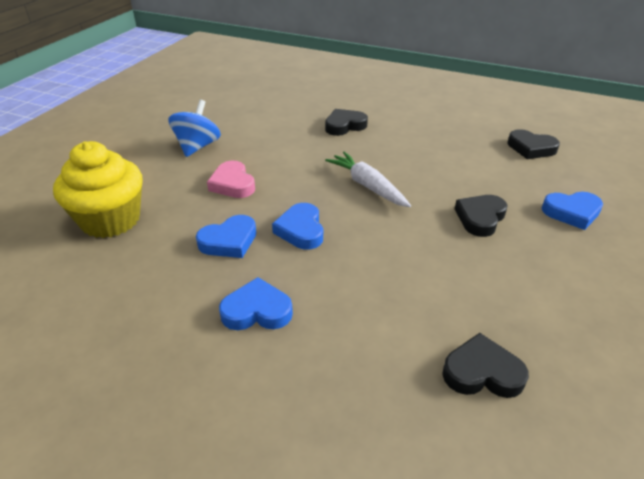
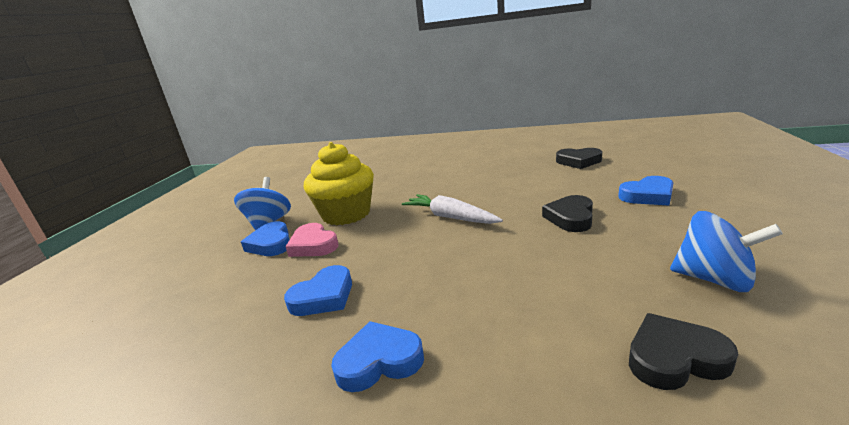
camera: 10 degrees left, 15 degrees down
yellow cupcake [53,141,142,238] -> yellow cupcake moved to [304,142,374,225]
blue heart [272,203,323,250] -> blue heart moved to [241,221,290,256]
black heart [325,109,368,136] -> none
none -> blue spinning top [670,211,783,292]

